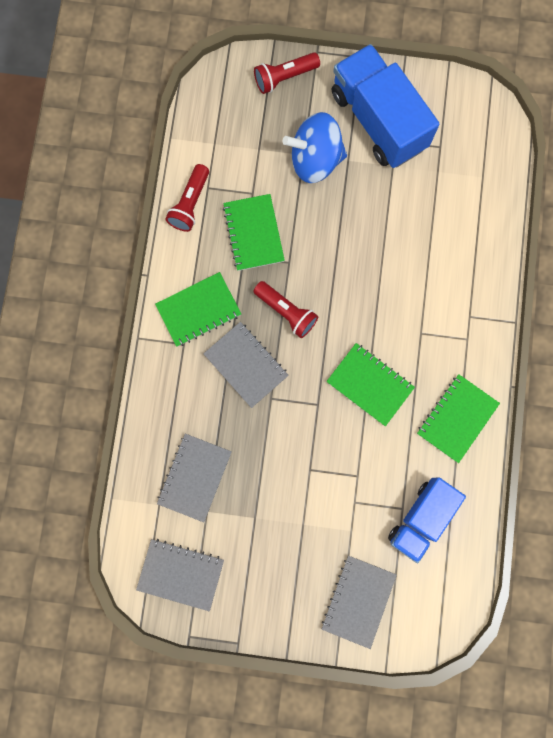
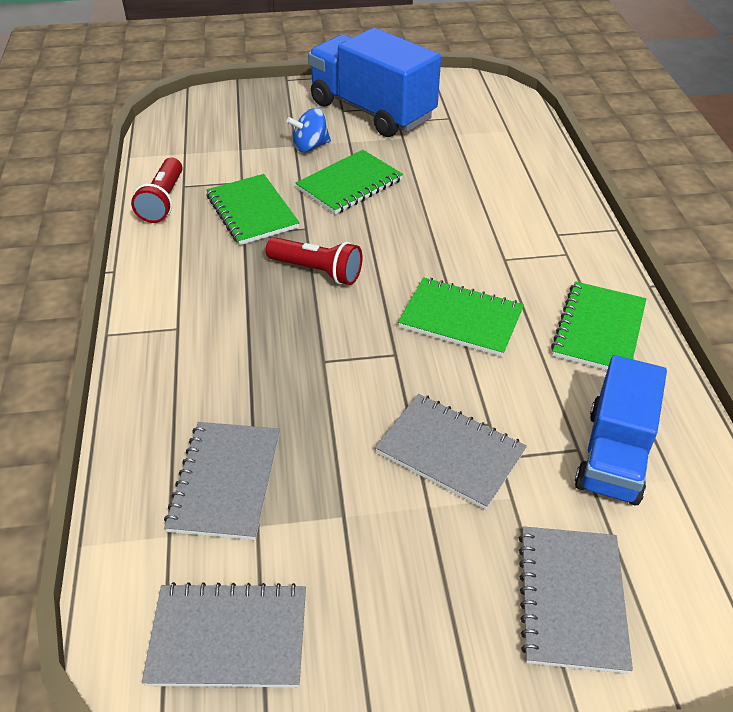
camera: 15 degrees left, 35 degrees down
green notebook [155,272,241,347] -> green notebook moved to [296,150,403,215]
grey notebook [203,322,289,408] -> grey notebook moved to [375,394,527,510]
red flashlight [254,52,320,94] -> none
blue spinning top [283,112,347,183] -> blue spinning top [287,108,331,152], size x0.56

